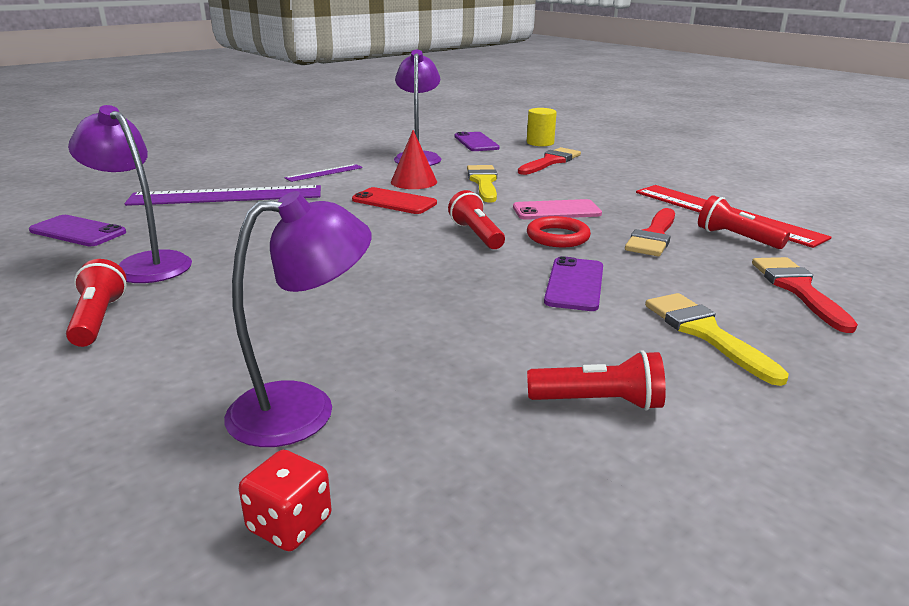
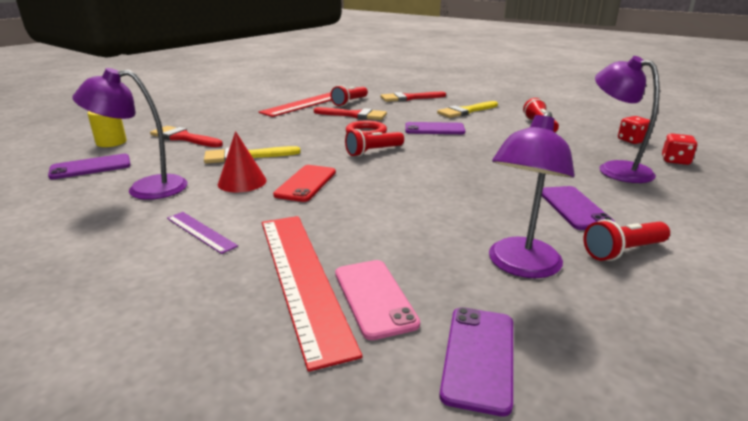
camera: 100 degrees left, 0 degrees up
purple ruler [124,185,321,206] -> red ruler [262,216,362,372]
pink phone [513,199,602,220] -> pink phone moved to [335,260,420,340]
none -> purple phone [542,186,616,230]
none -> red dice [618,116,650,144]

